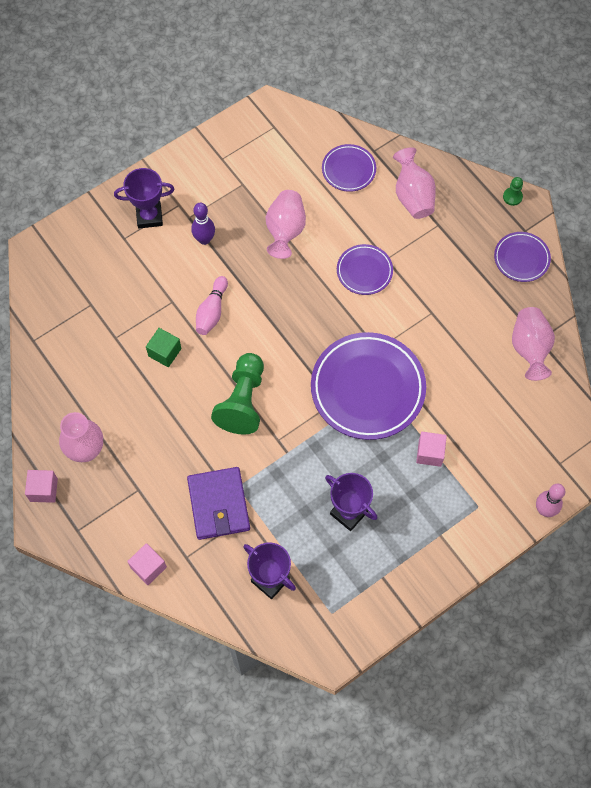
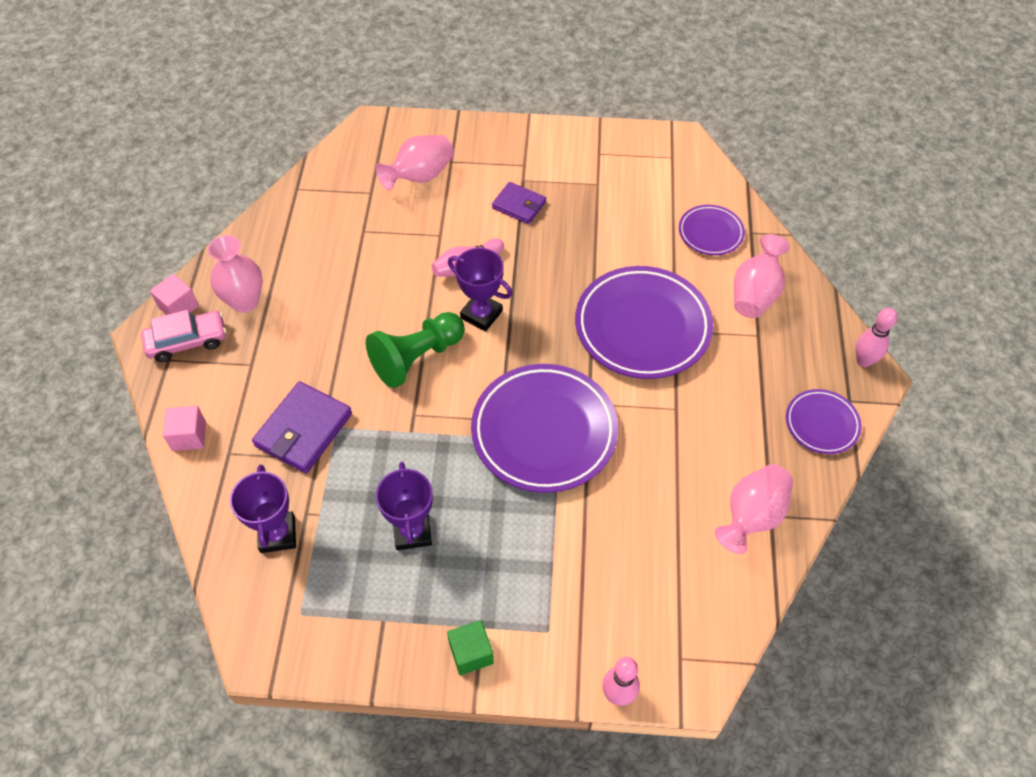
camera: 40 degrees right, 10 degrees down
purple trophy [114,168,175,228] -> purple trophy moved to [448,248,512,332]
green cube [146,328,181,367] -> green cube moved to [447,620,494,675]
purple bowling pin [191,203,215,245] -> purple wallet [492,182,546,224]
pink vase [266,190,306,259] -> pink vase moved to [376,135,454,190]
purple plate [337,244,393,295] -> purple plate [575,266,713,379], size x1.96
pink cube [416,432,447,467] -> none
green pawn [503,177,523,206] -> pink bowling pin [855,308,897,367]
none -> pink car [141,310,226,362]

